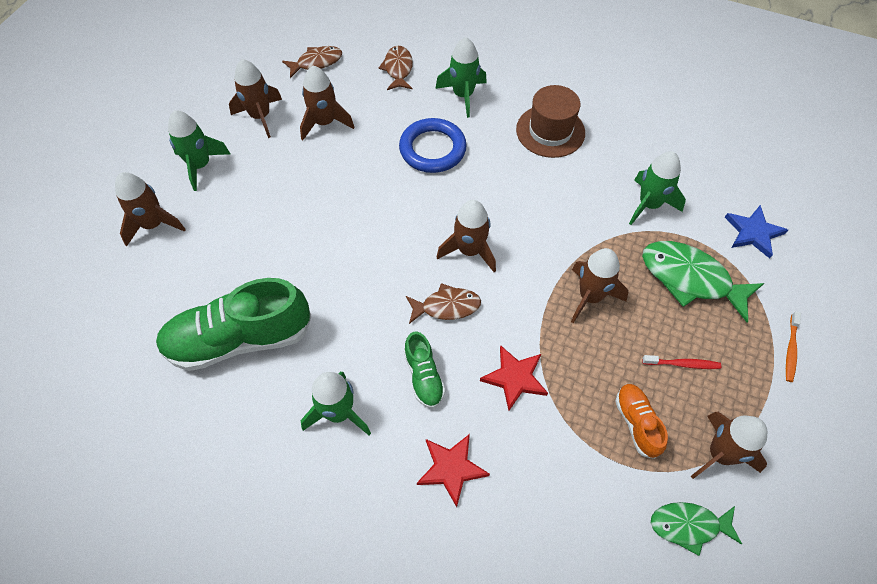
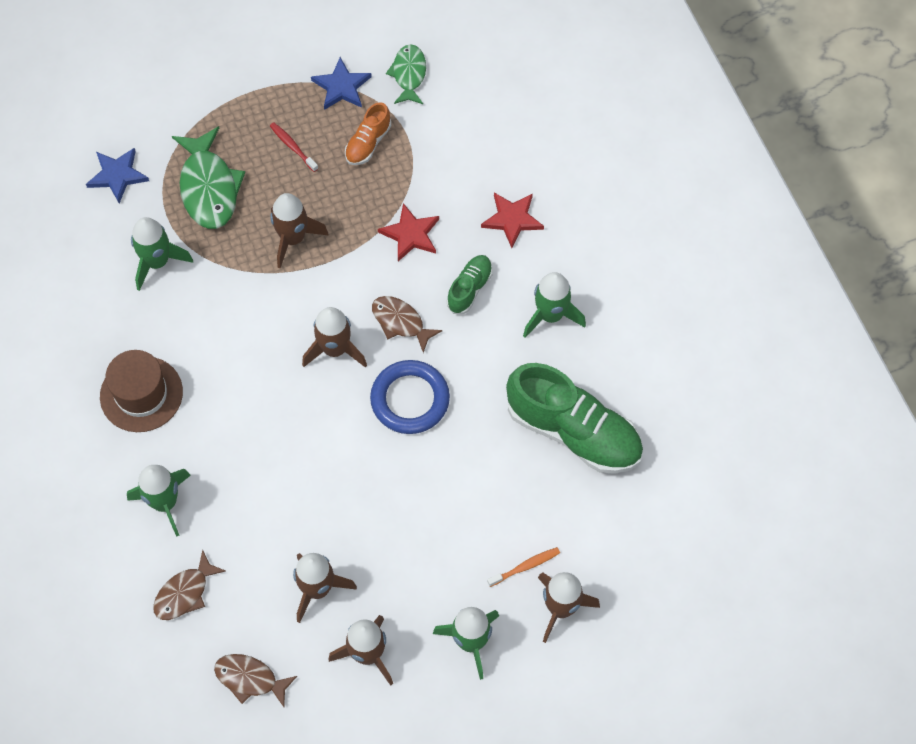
camera: 135 degrees left, 5 degrees up
blue ring [399,118,467,173] -> blue ring moved to [370,360,450,434]
green fish [651,502,742,556] -> green fish turned 135 degrees counterclockwise [386,44,426,104]
brown rocket [691,412,767,479] -> blue star [311,57,372,110]
orange toothbrush [786,311,801,382] -> orange toothbrush moved to [487,547,560,587]

